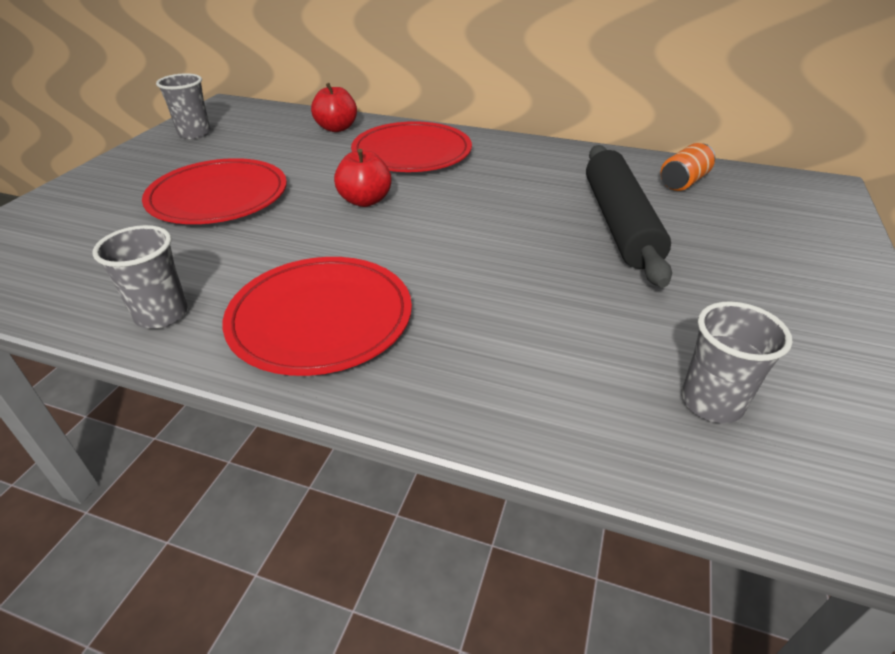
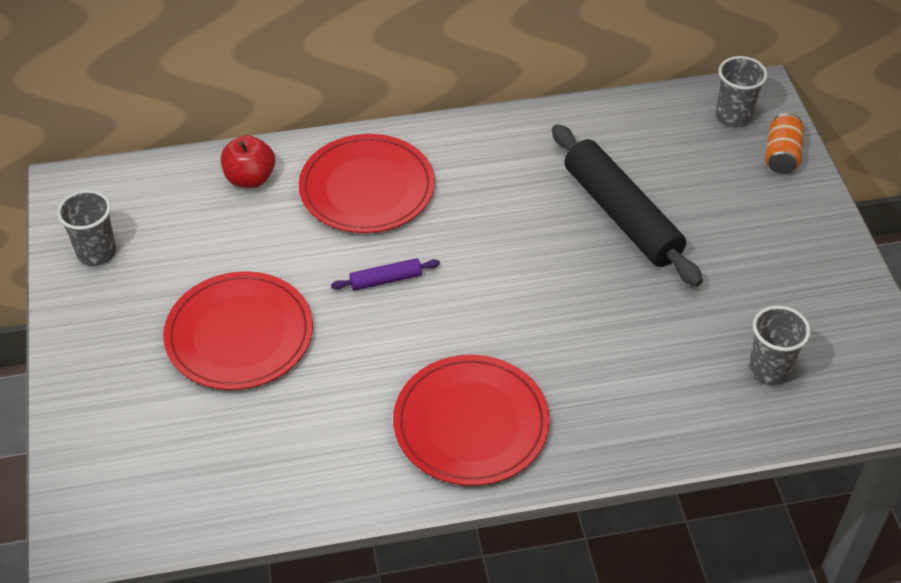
camera: 30 degrees left, 10 degrees up
grey cup [92,225,188,329] -> grey cup moved to [716,56,768,127]
red apple [334,149,392,207] -> purple rolling pin [331,258,440,291]
orange can [661,143,715,191] -> orange can moved to [765,113,804,174]

